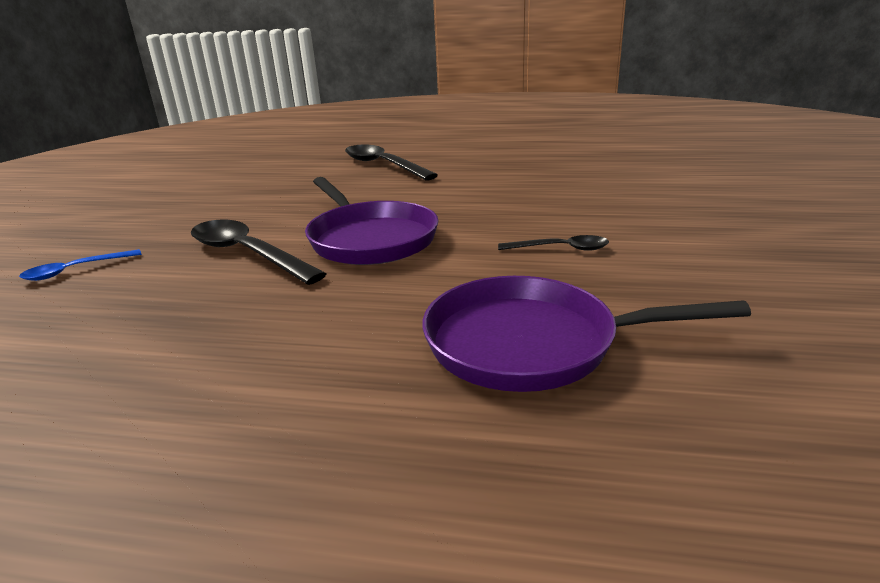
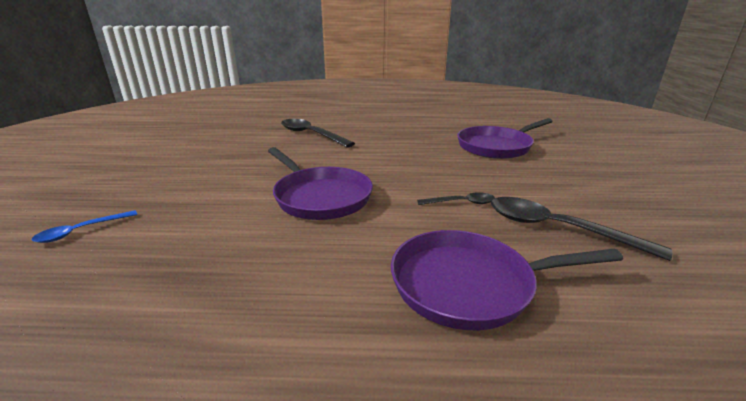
camera: 10 degrees left, 0 degrees up
black spoon [191,220,326,285] -> black spoon moved to [491,197,672,261]
none -> purple pan [457,118,553,159]

